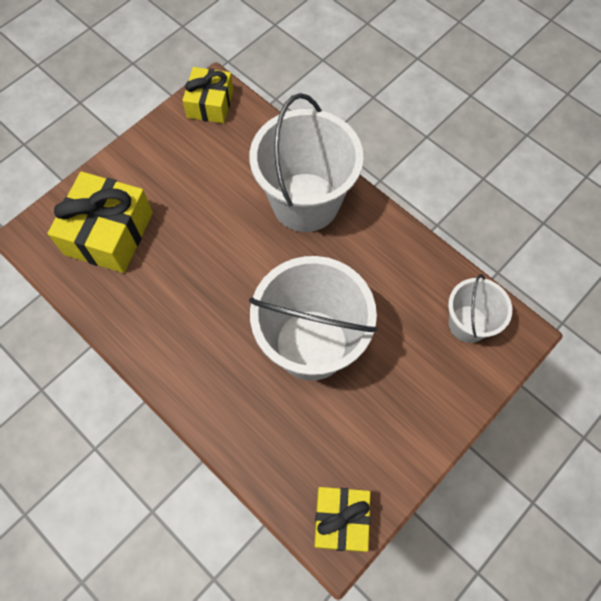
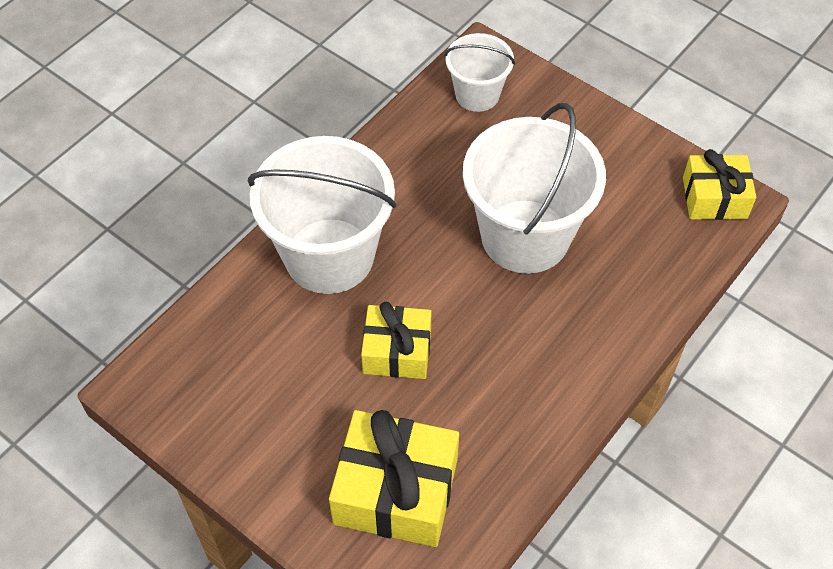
camera: 95 degrees left, 10 degrees down
yellow gift [182,67,233,123] -> yellow gift moved to [361,302,431,379]

